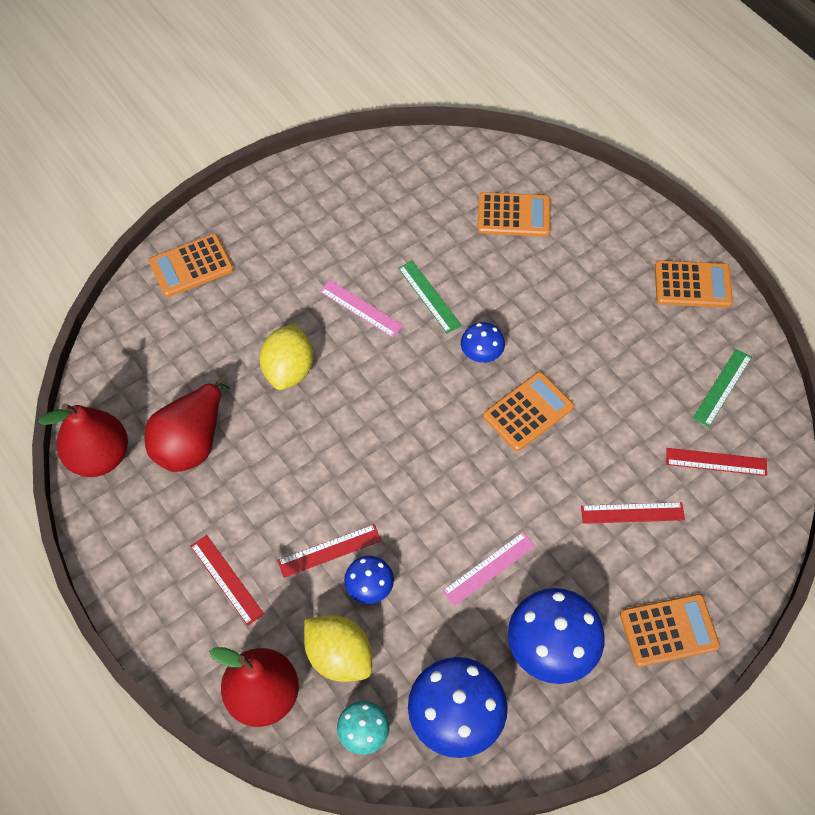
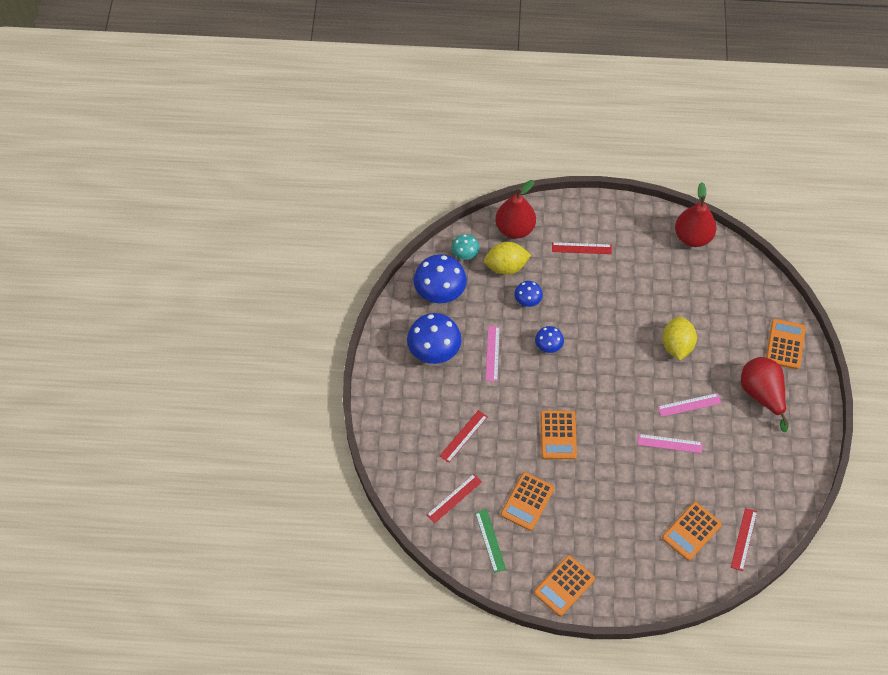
camera: 130 degrees right, 0 degrees up
red pear [144,374,230,472] -> red pear moved to [741,357,789,432]
yellow lemon [260,324,313,390] -> yellow lemon turned 45 degrees clockwise [662,316,697,360]
red ruler [277,524,381,578] -> red ruler moved to [731,508,757,571]
green ruler [398,261,462,333] -> pink ruler [637,434,703,453]
blue mushroom [461,322,505,363] -> blue mushroom moved to [535,326,564,353]
orange calculator [620,594,720,667] -> orange calculator moved to [501,472,554,531]

